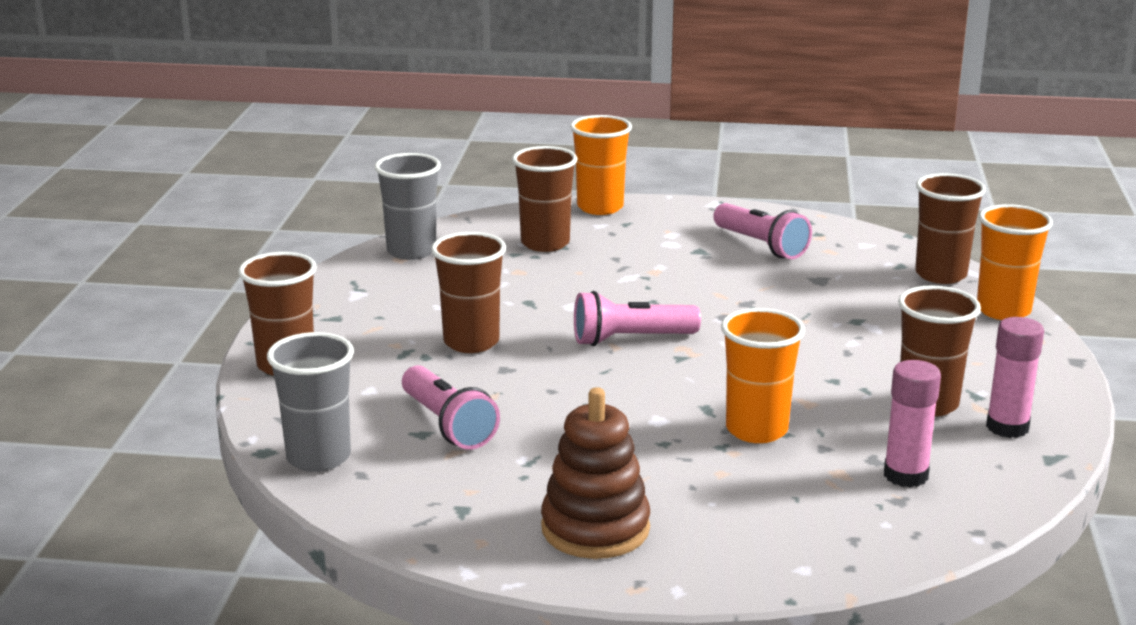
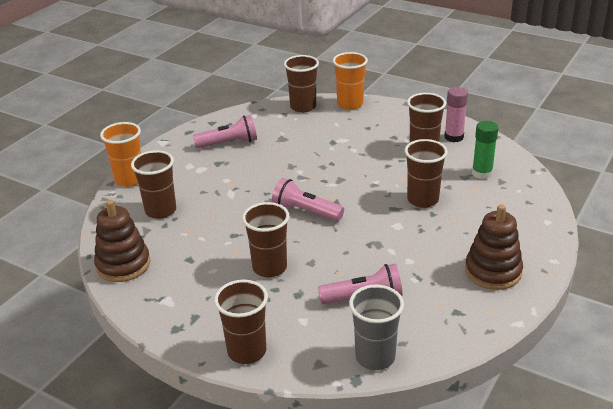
camera: 65 degrees left, 10 degrees up
grey cup [374,153,441,260] -> brown stacking toy [94,200,150,282]
pink flashlight [574,291,701,346] -> pink flashlight turned 105 degrees clockwise [272,178,344,221]
orange cup [721,308,805,443] -> brown cup [405,139,448,208]
pink glue stick [884,360,941,488] -> green glue stick [472,121,499,179]

